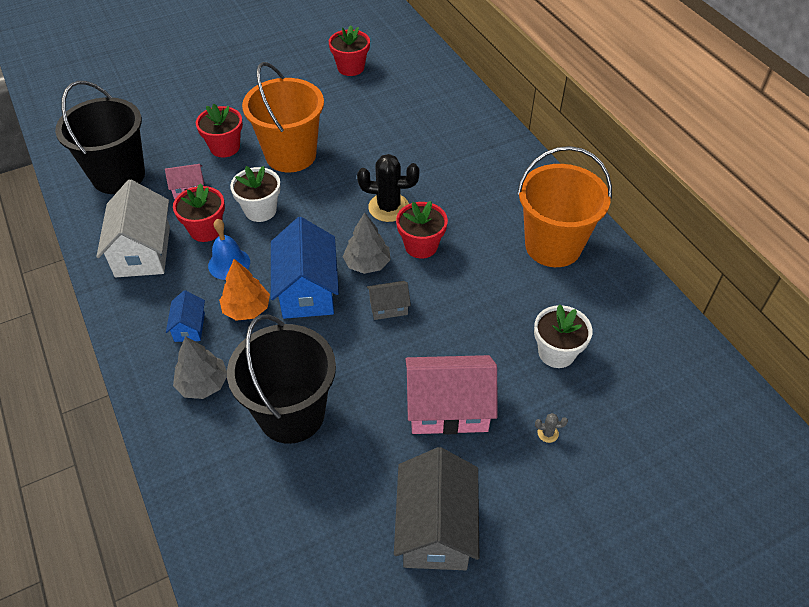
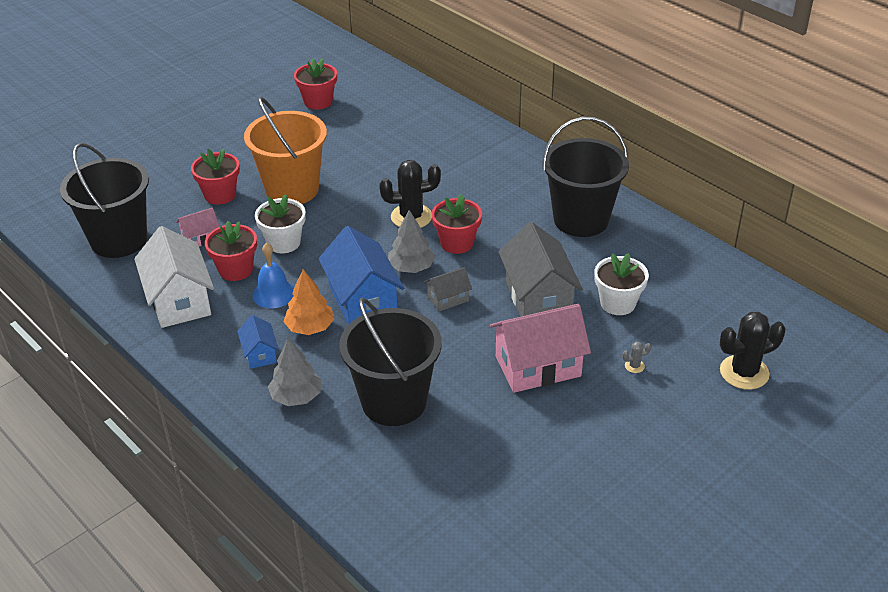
camera: 15 degrees left, 10 degrees down
grey house [394,447,480,570] -> grey house moved to [499,222,583,316]
orange bucket [517,146,612,267] -> black bucket [542,117,629,237]
none -> black cactus [720,312,786,390]

